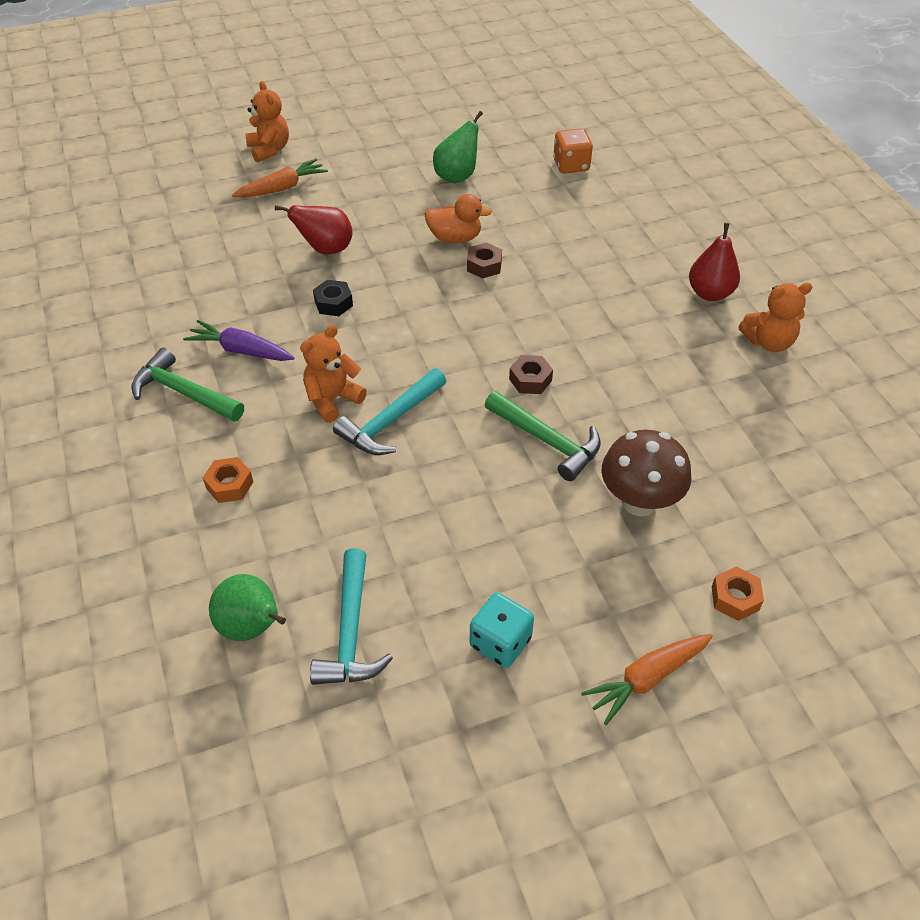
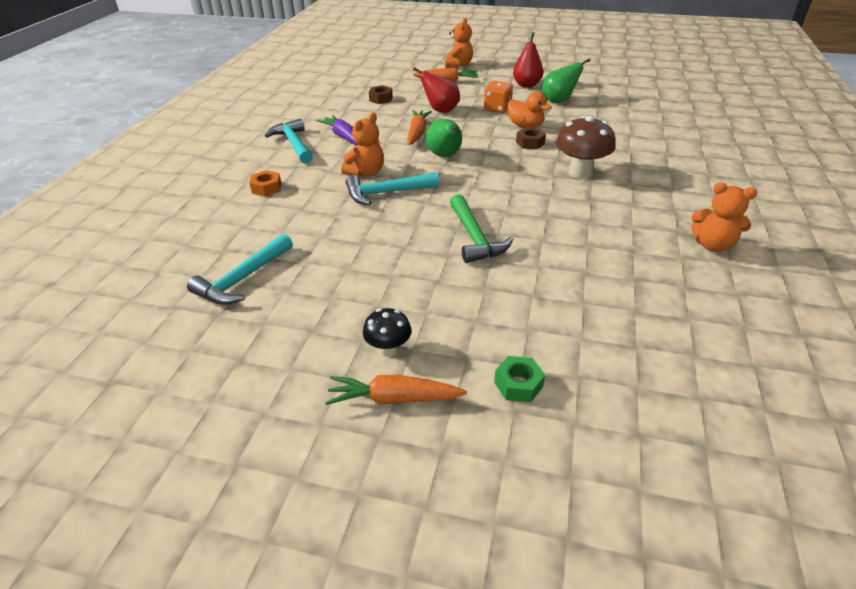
camera: 35 degrees right, 10 degrees down
green hammer [131,348,244,421] -> turquoise hammer [265,118,313,164]
green pear [209,574,286,641] -> green pear moved to [426,119,462,157]
orange teddy bear [300,325,367,423] -> orange teddy bear turned 135 degrees clockwise [341,113,384,177]
black nut [313,280,353,316] -> orange carrot [407,110,432,145]
turquoise dice [470,592,534,668] -> none
brown nut [509,355,553,394] -> brown nut moved to [369,85,393,104]
orange dice [553,128,593,174] -> orange dice moved to [484,81,513,113]
brown mushroom [602,430,691,516] -> brown mushroom moved to [556,116,615,178]
red pear [689,223,740,301] -> red pear moved to [513,32,543,88]
orange nut [711,566,764,621] -> green nut [494,356,545,403]
none -> black mushroom [363,308,412,357]

